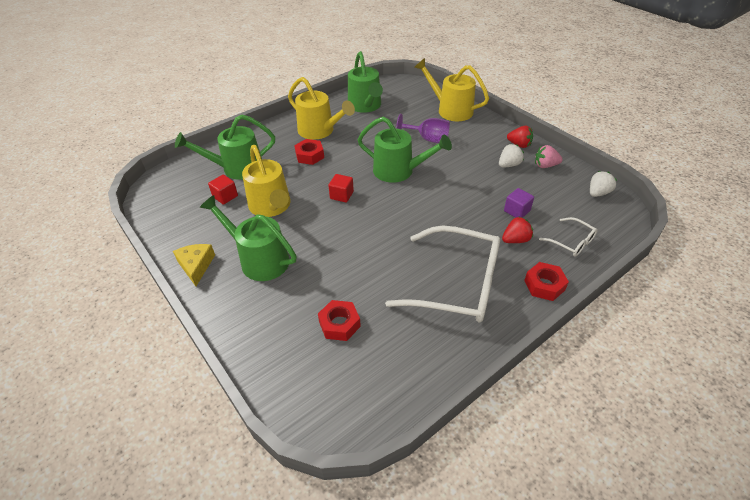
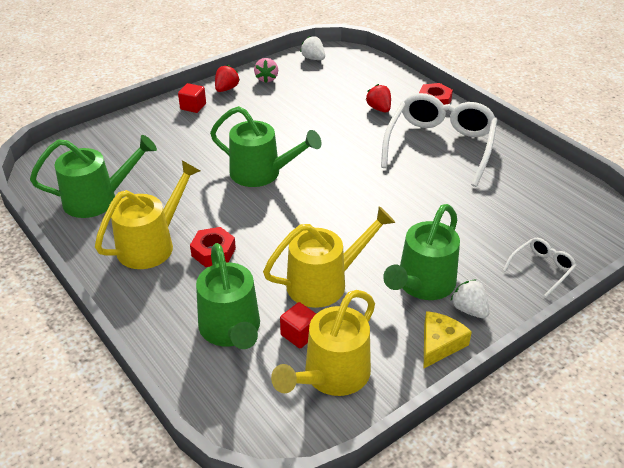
camera: 90 degrees left, 5 degrees down
yellow cheese [173,244,215,286] -> yellow cheese turned 135 degrees clockwise [424,311,472,368]
red nut [318,300,361,341] -> none
red cube [328,174,354,203] -> red cube moved to [178,83,206,113]
green watering can [357,117,452,183] -> green watering can turned 90 degrees clockwise [210,106,321,187]
purple goblet [396,114,450,143] -> none
yellow watering can [414,58,489,121] -> yellow watering can moved to [271,290,375,396]
white strawberry [499,144,524,167] -> white strawberry moved to [451,279,490,318]
purple cube [504,188,534,218] -> none
white glasses [539,217,598,257] -> white glasses moved to [503,238,577,297]

